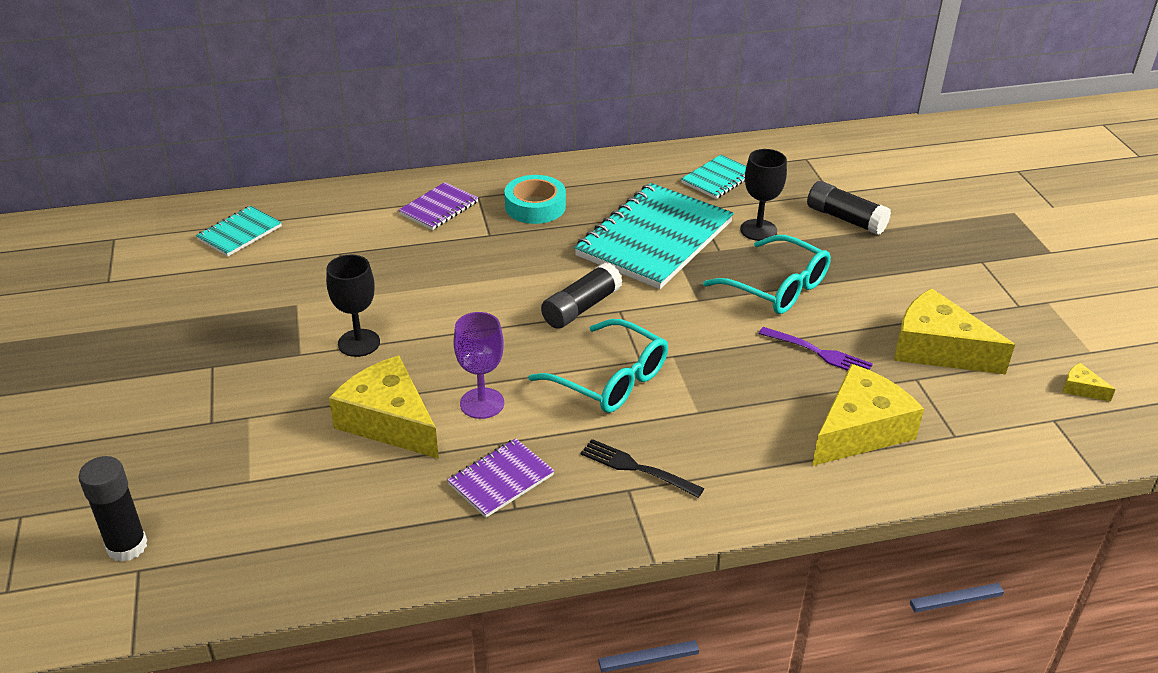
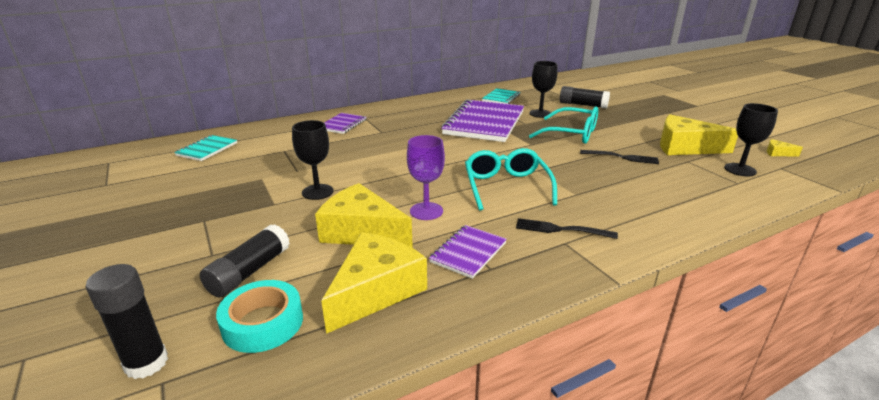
camera: 15 degrees left, 10 degrees down
turquoise tape [504,175,566,224] -> turquoise tape moved to [216,280,303,353]
turquoise glasses [529,319,668,413] -> turquoise glasses turned 120 degrees counterclockwise [465,148,557,210]
black glue stick [541,262,622,329] -> black glue stick moved to [200,224,290,297]
turquoise notebook [574,183,734,289] -> purple notebook [441,99,524,142]
purple fork [759,327,873,371] -> black fork [580,150,659,164]
yellow cheese [812,364,924,466] -> yellow cheese moved to [321,232,427,334]
none -> black goblet [724,103,778,176]

